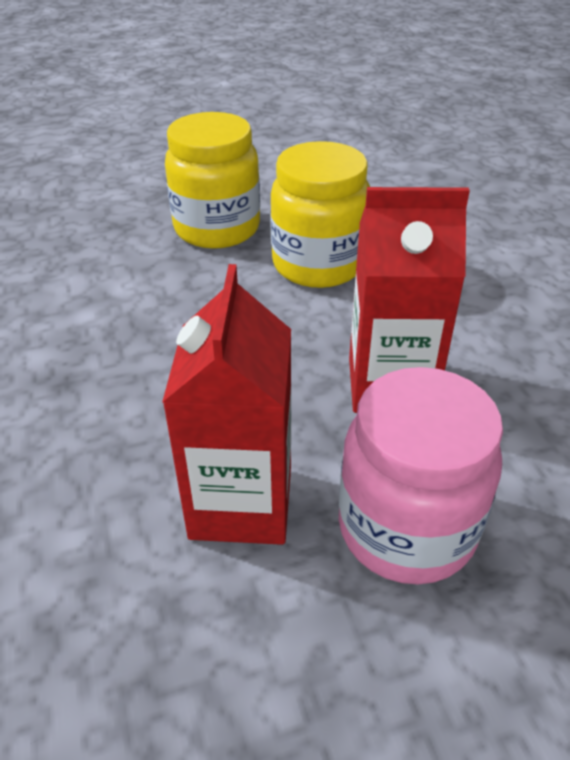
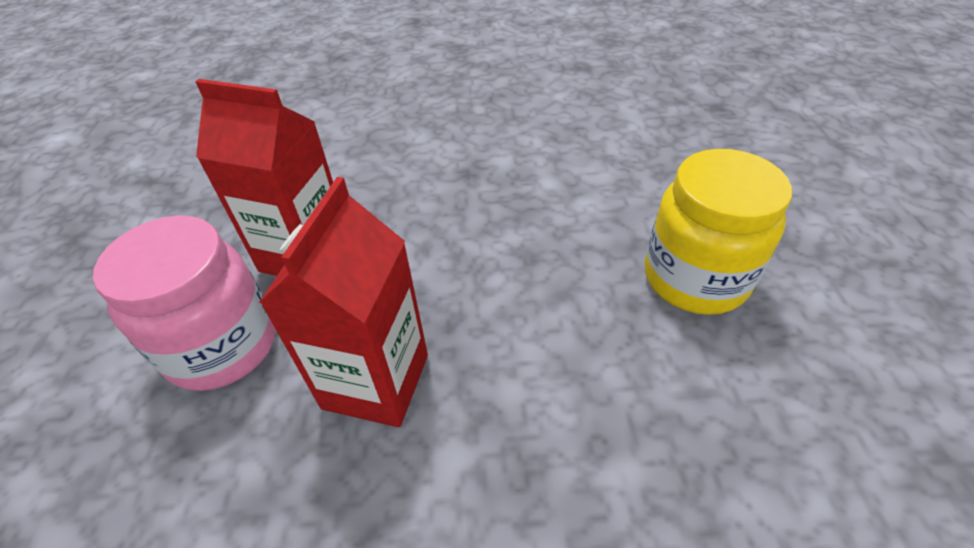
camera: 105 degrees right, 5 degrees up
yellow jar [270,141,370,288] -> none

